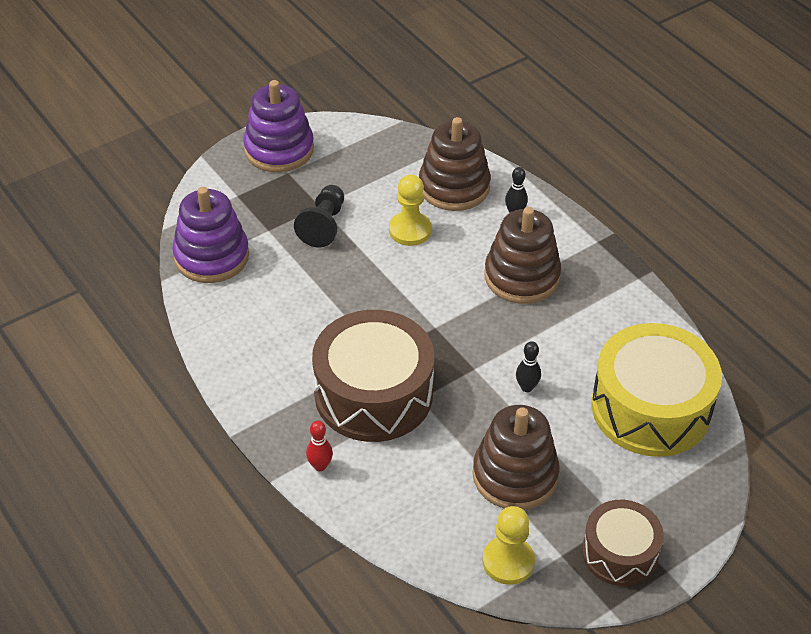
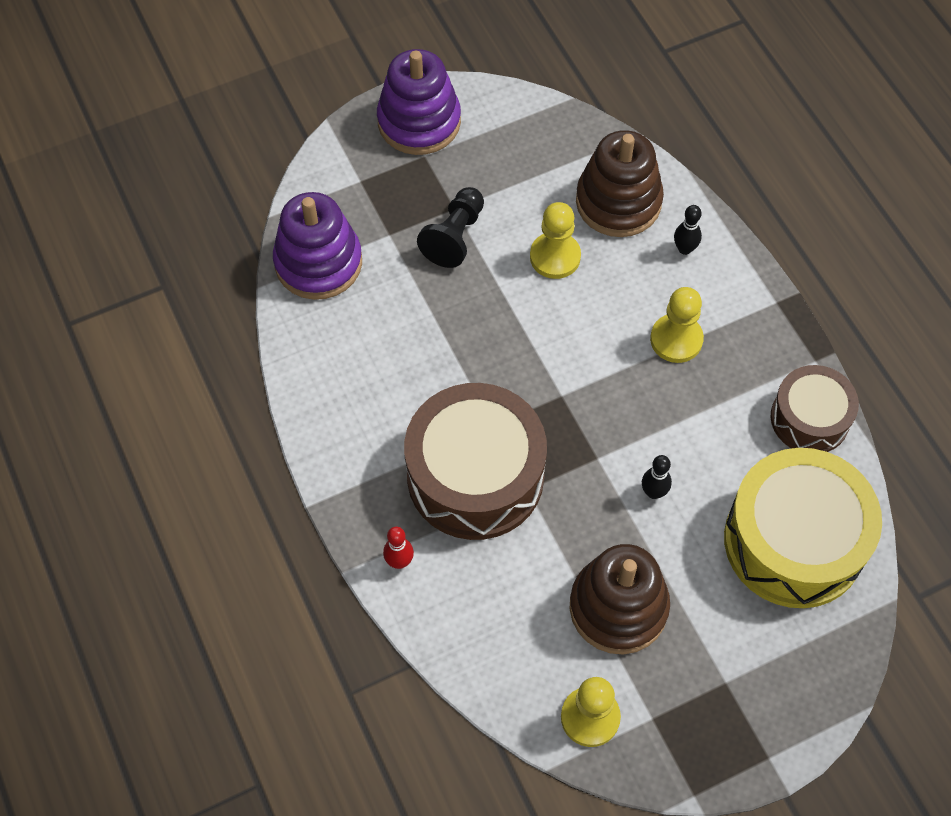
camera: 10 degrees right, 15 degrees up
brown stacking toy [484,207,561,304] -> yellow pawn [650,287,704,363]
brown drum [582,500,664,586] -> brown drum moved to [771,365,859,452]

